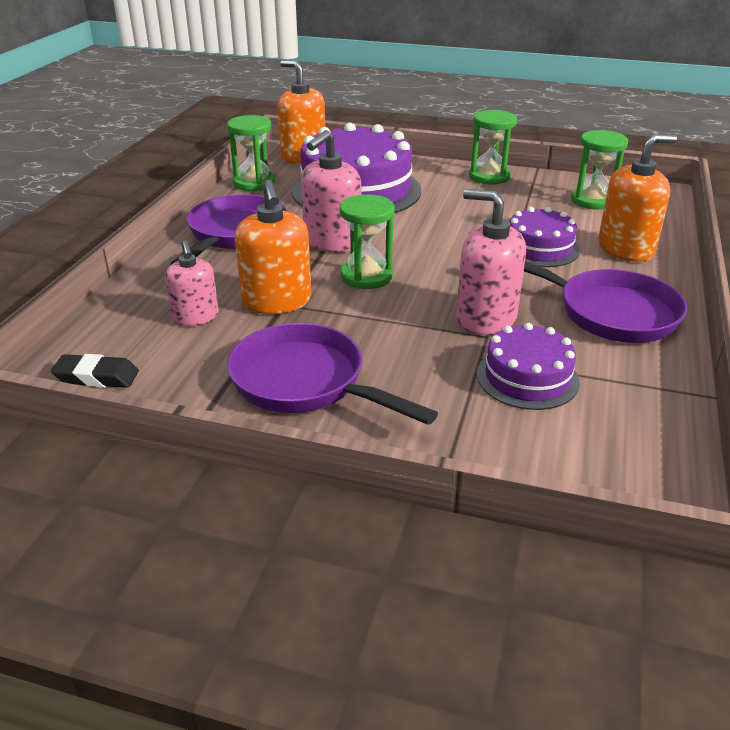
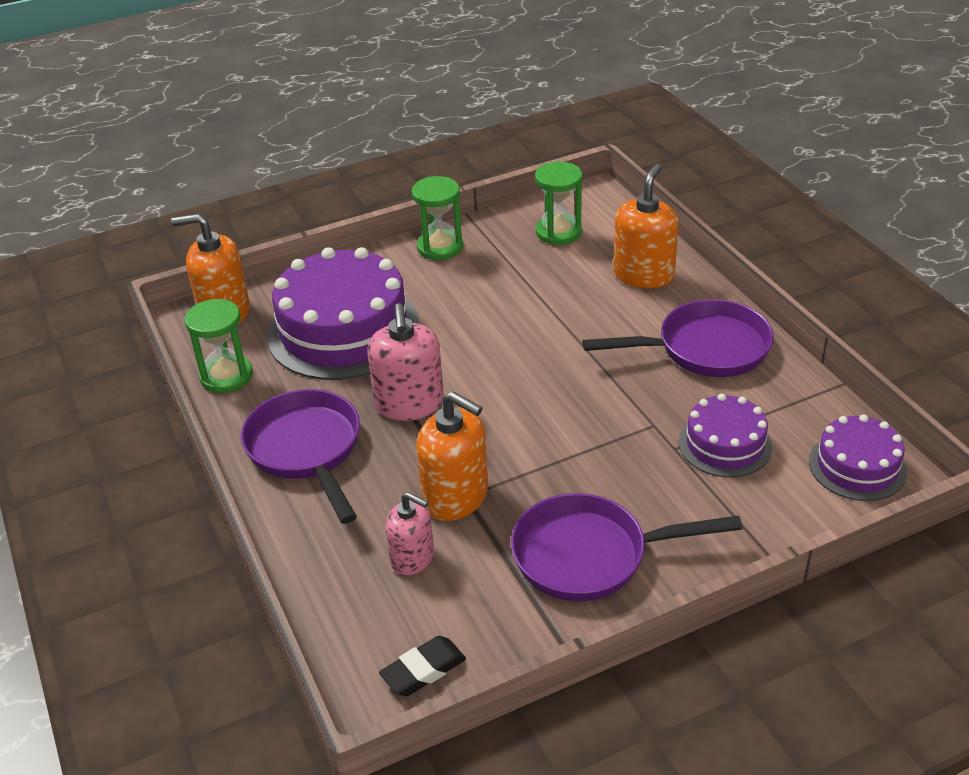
camera: 40 degrees left, 5 degrees up
green hourglass [340,194,394,289] -> none
pink soap dispenser [456,189,526,335] -> none
purple cake [509,207,580,267] -> purple cake moved to [809,414,907,501]

